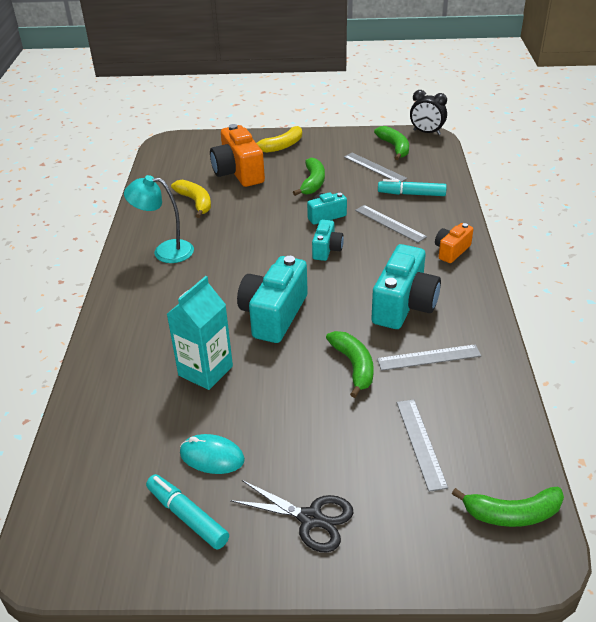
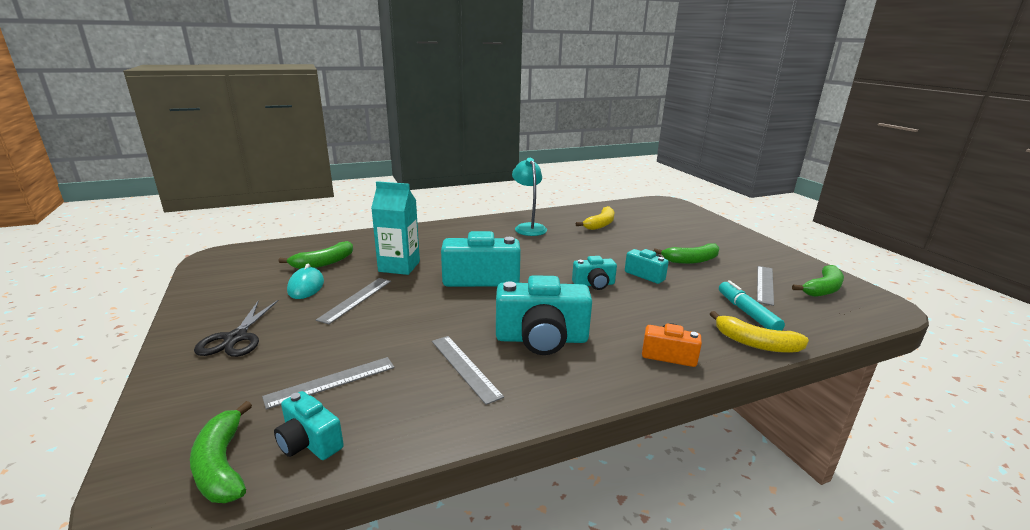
camera: 65 degrees right, 15 degrees down
turquoise marker [146,474,229,550] -> none
orange camera [210,124,265,187] -> none
yellow banana [256,126,302,153] -> yellow banana moved to [710,311,809,353]
green banana [326,331,374,398] -> green banana moved to [278,241,353,269]
grey ruler [355,205,427,243] -> grey ruler moved to [316,278,391,324]
black clock [410,90,447,135] -> none
none -> turquoise camera [274,391,344,460]

